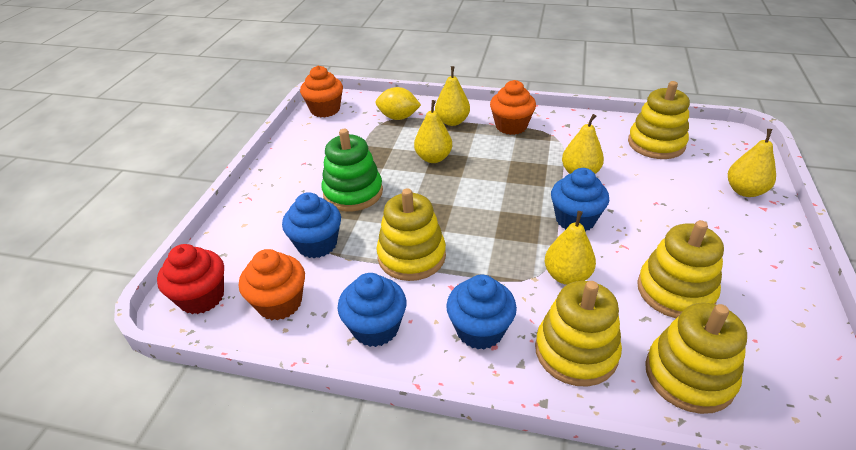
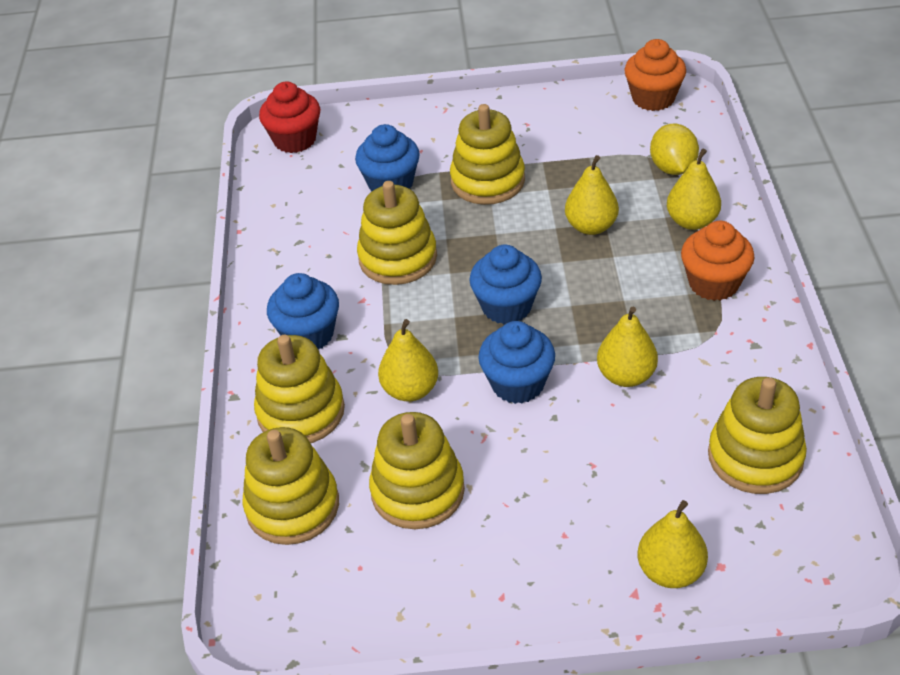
camera: 75 degrees right, 5 degrees up
orange cupcake [239,249,305,320] -> none
green stacking toy [321,129,383,211] -> yellow stacking toy [450,104,525,205]
blue cupcake [337,273,406,347] -> blue cupcake moved to [469,245,542,324]

